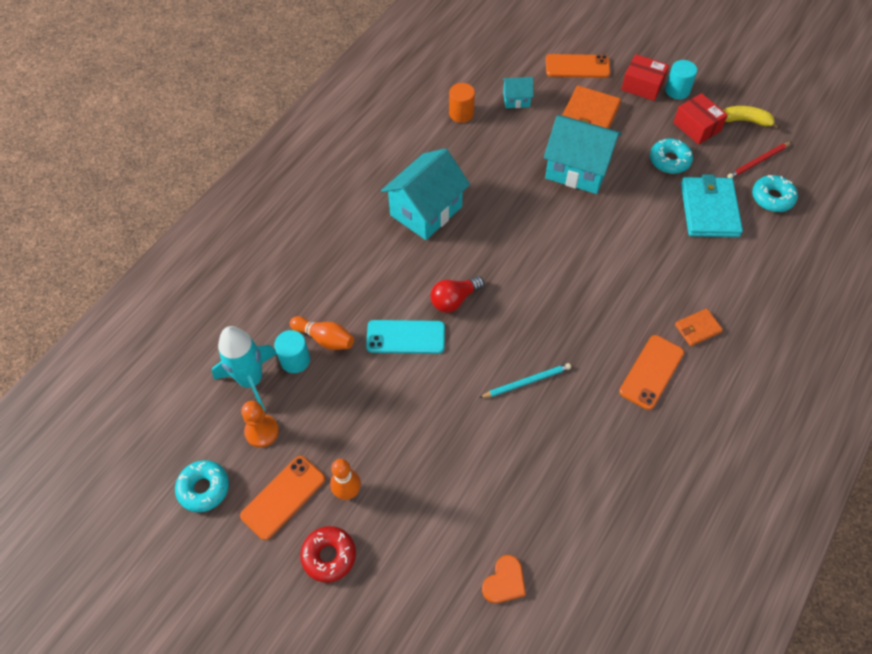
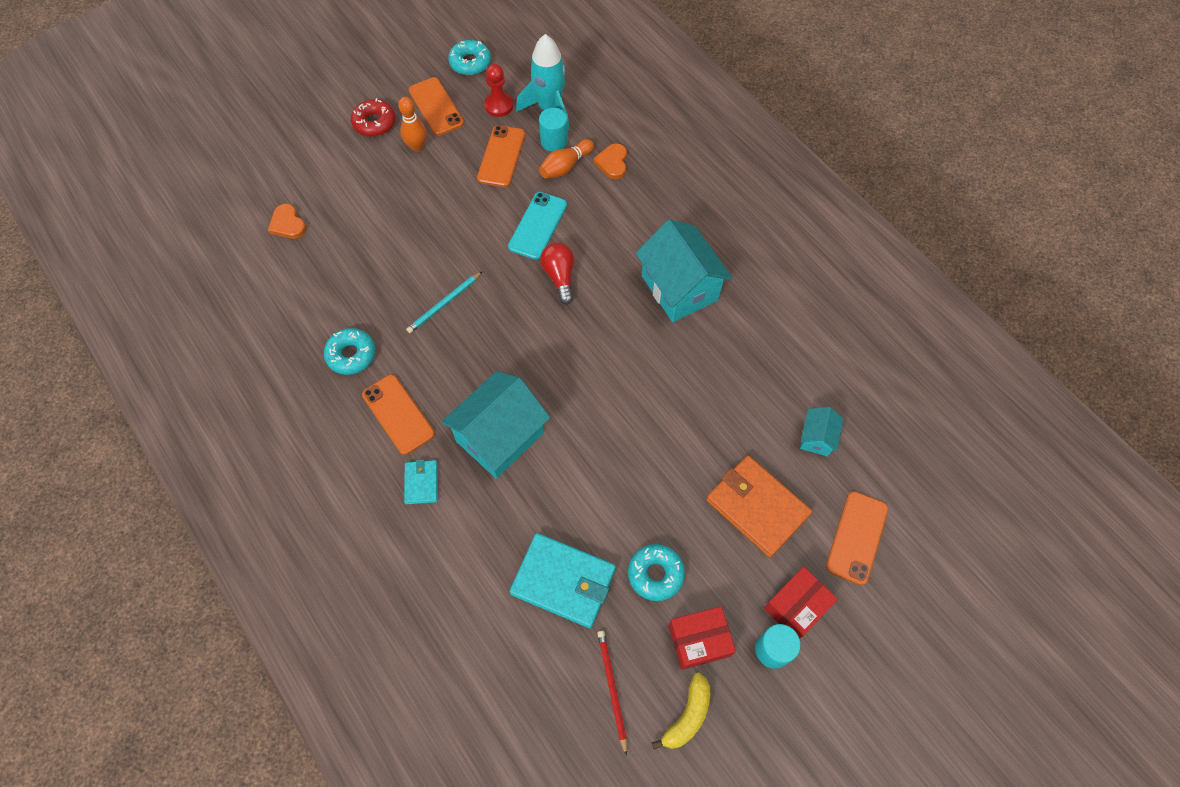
camera: 110 degrees right, 5 degrees up
orange pawn [241,401,279,447] -> red pawn [484,64,513,117]
orange cylinder [449,83,475,123] -> none
turquoise pencil [479,363,571,398] -> turquoise pencil turned 45 degrees clockwise [406,271,483,333]
turquoise house [544,115,622,194] -> turquoise house moved to [441,371,550,479]
orange wallet [675,308,723,346] -> turquoise wallet [404,459,438,505]
turquoise donut [752,175,798,212] -> turquoise donut moved to [324,328,375,375]
none -> orange phone [477,125,525,187]
none -> orange heart [593,143,627,179]

